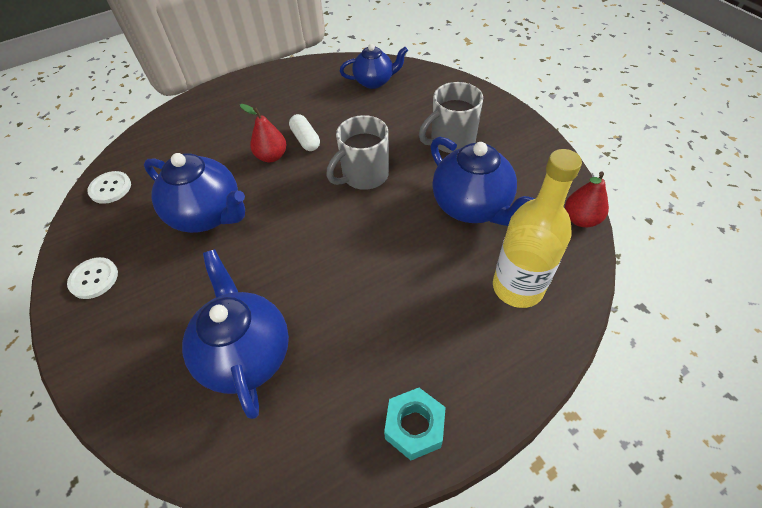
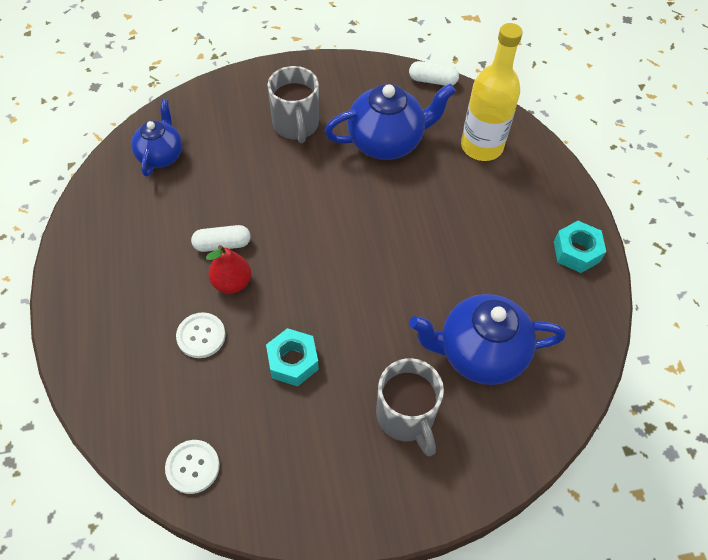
camera: 75 degrees left, 5 degrees up
white button [67,257,118,299] -> white button moved to [176,312,226,358]
blue teapot [144,153,245,233] -> turquoise nut [266,328,319,386]
grey mug [326,115,389,190] -> grey mug moved to [376,358,444,456]
red pear [565,171,609,227] -> white capsule [409,61,459,86]

